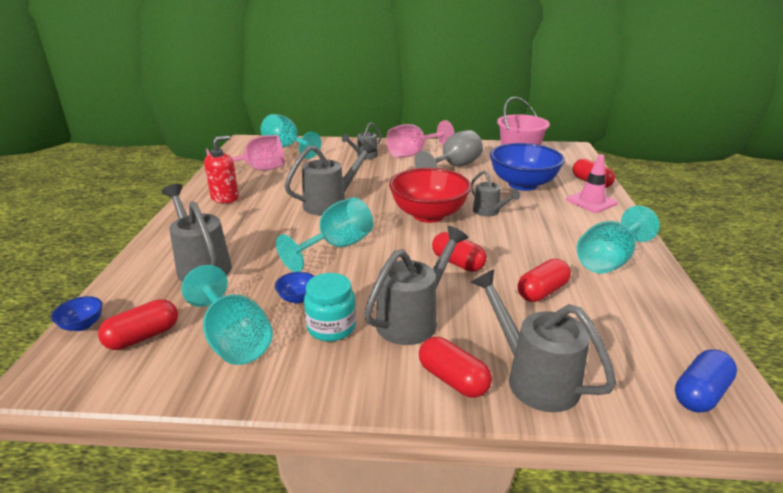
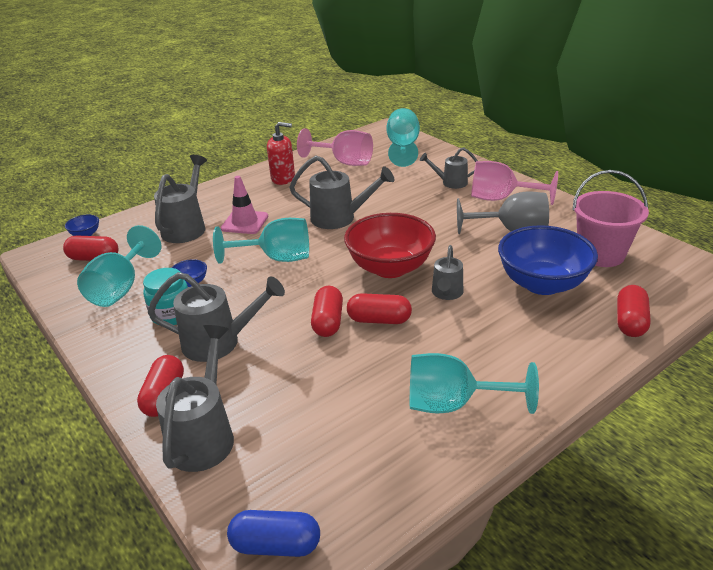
camera: 50 degrees right, 5 degrees up
red capsule [518,259,571,302] -> red capsule moved to [347,293,412,324]
pink traffic cone [566,154,618,213] -> pink traffic cone moved to [221,176,268,234]

